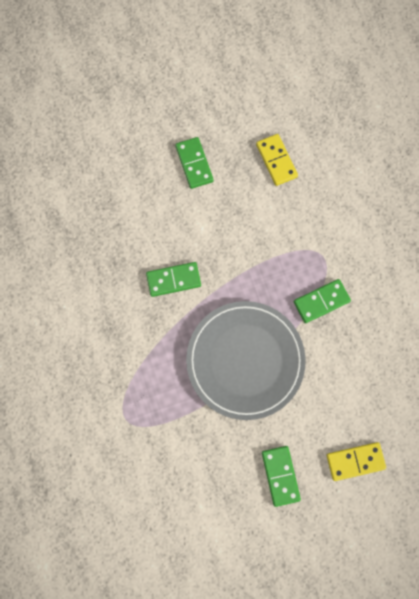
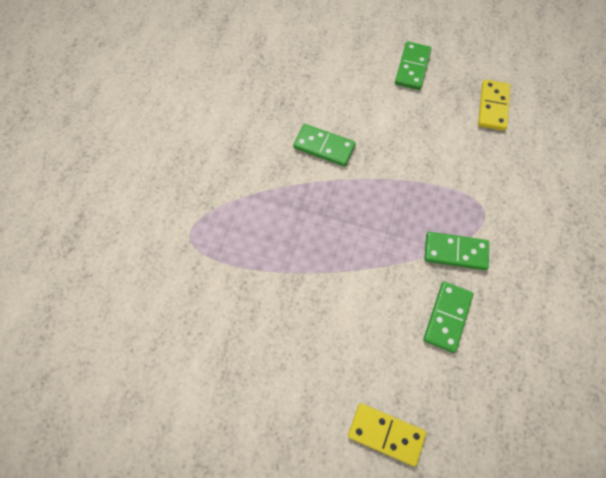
camera: 35 degrees right, 10 degrees down
grey plate [186,301,306,420] -> none
green domino [262,446,301,507] -> green domino moved to [423,282,474,353]

